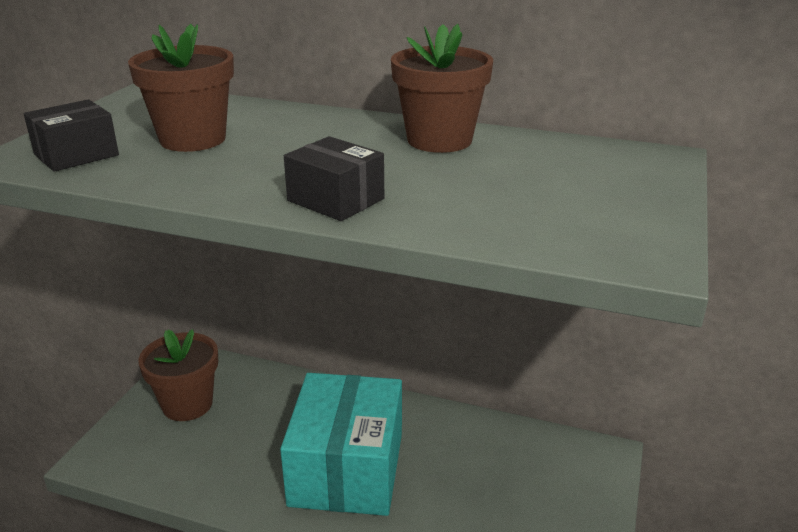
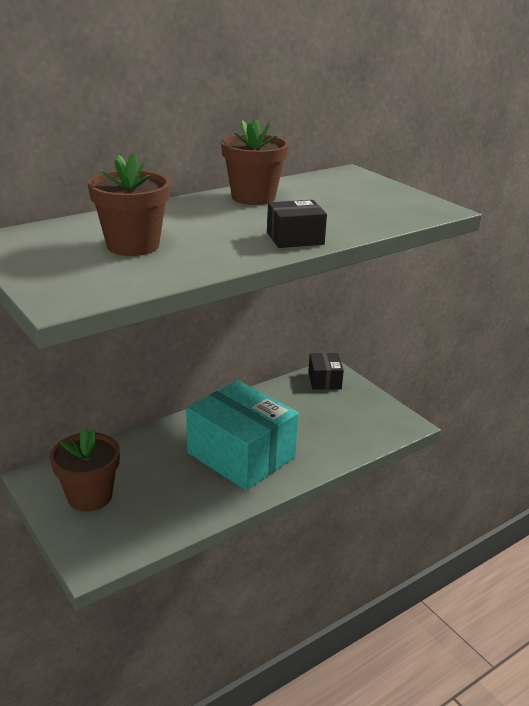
camera: 55 degrees left, 0 degrees up
black box [24,99,119,172] -> black box moved to [308,353,344,390]

